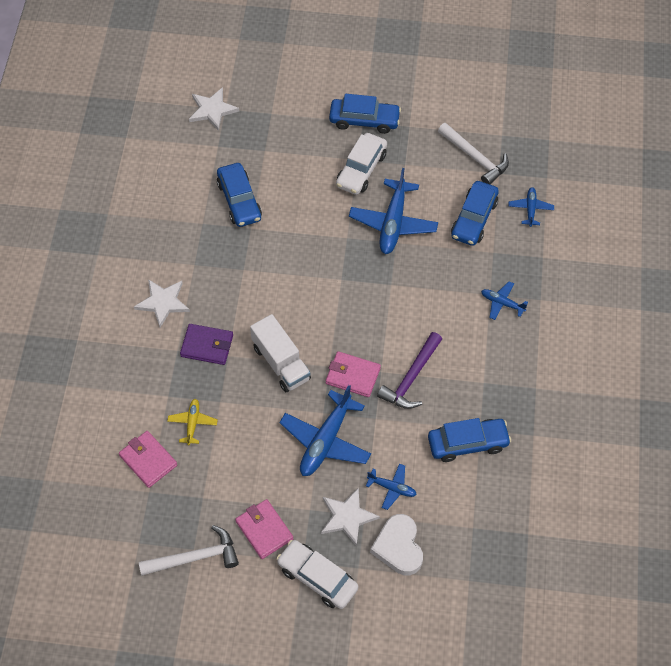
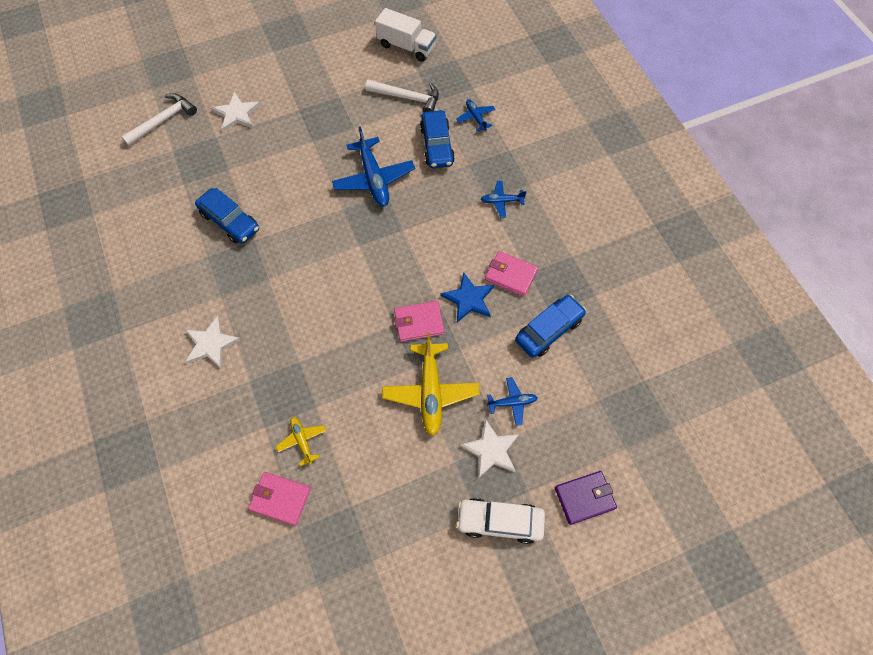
camera: 30 degrees left, 5 degrees up
white hammer [139,525,239,576] -> white hammer moved to [121,93,197,146]
purple wallet [180,324,233,365] -> purple wallet moved to [555,471,617,525]
white star [189,87,239,131] -> white star moved to [211,92,260,132]
pink wallet [235,499,293,559] -> pink wallet moved to [485,251,538,296]
white truck [250,314,311,392] -> white truck moved to [375,8,436,62]
blue plane [279,385,371,476] -> yellow plane [382,332,480,436]
blue car [329,94,401,134] -> none
white car [336,133,387,195] -> none
white heart [370,514,423,575] -> none
purple hammer [377,332,442,409] -> blue star [441,272,494,322]

